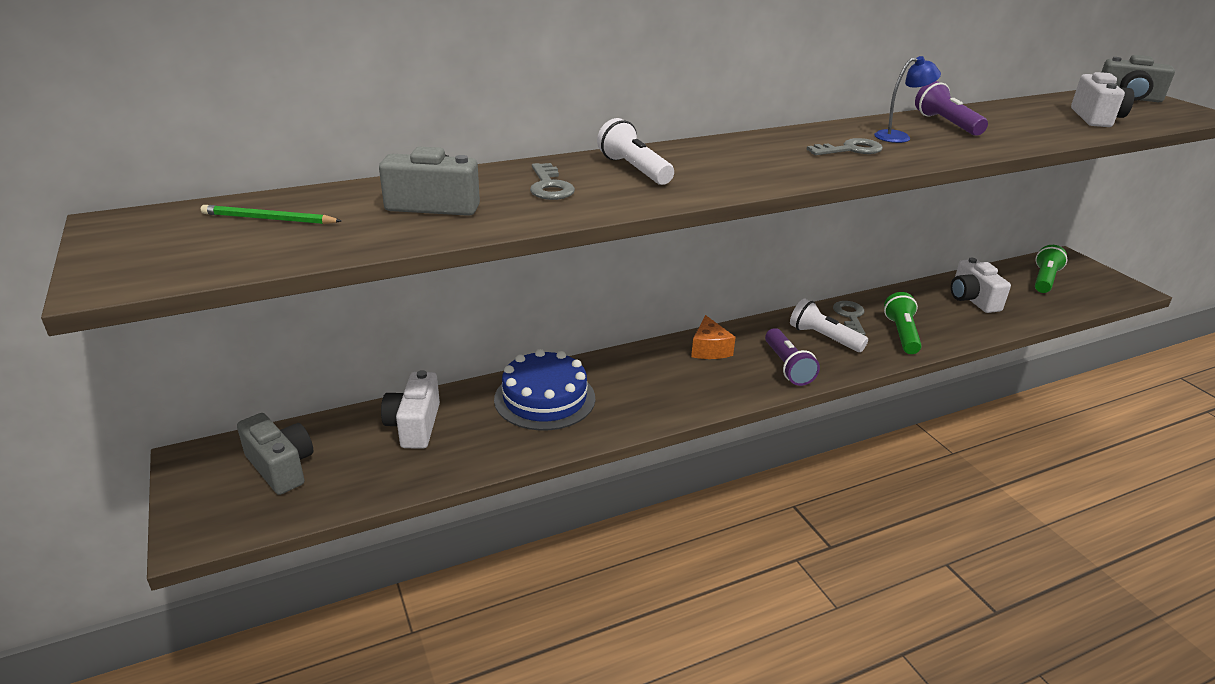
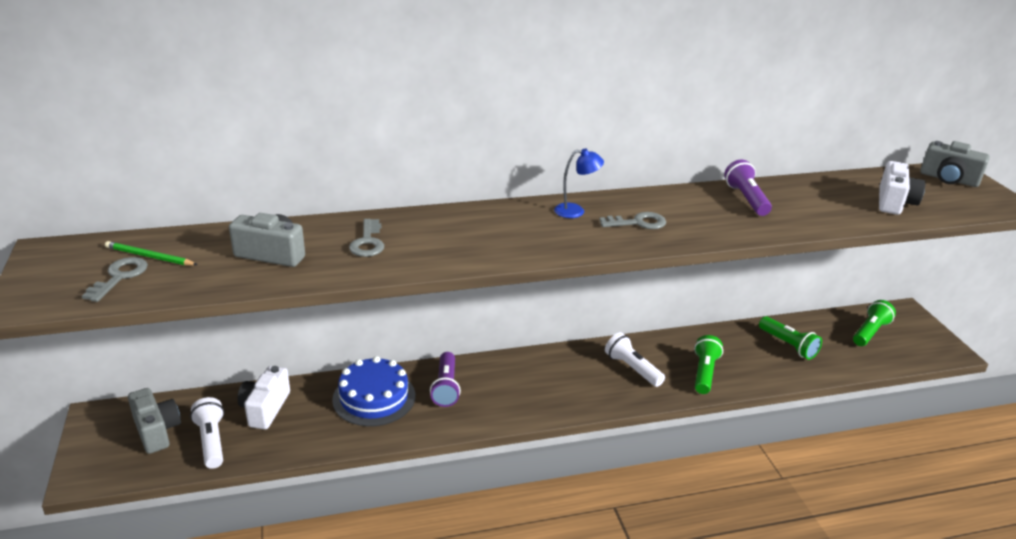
camera: 10 degrees right, 0 degrees up
white flashlight [597,118,674,185] -> white flashlight moved to [190,397,224,469]
orange cheese [691,315,736,359] -> none
purple flashlight [765,328,820,386] -> purple flashlight moved to [430,352,461,407]
grey key [833,301,866,335] -> grey key moved to [82,257,148,302]
blue lamp [874,56,941,143] -> blue lamp moved to [554,148,604,218]
white camera [951,258,1011,313] -> green flashlight [759,316,822,360]

